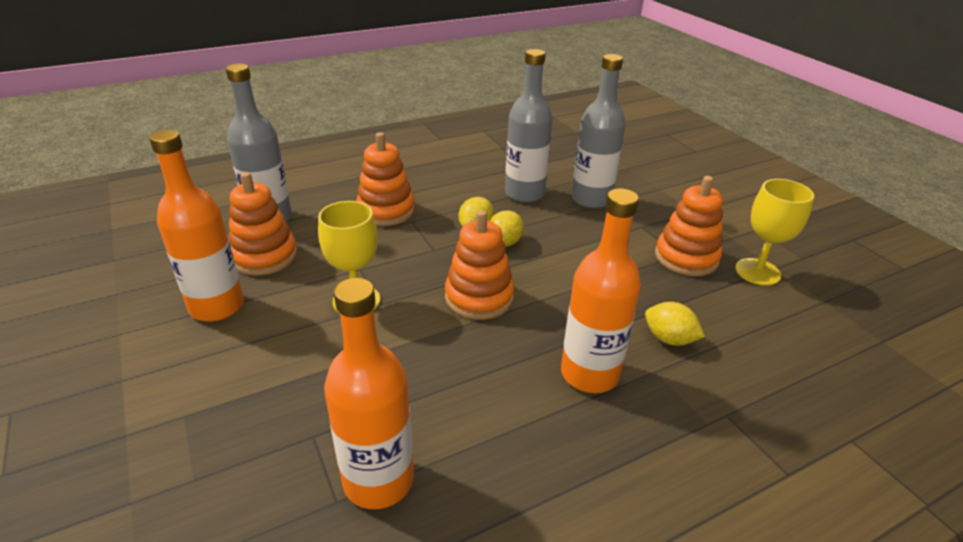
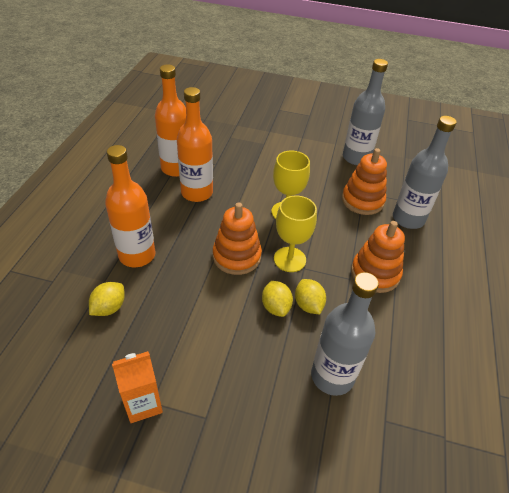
camera: 130 degrees right, 10 degrees up
orange bottle [149,130,244,321] -> orange bottle moved to [177,87,213,202]
grey bottle [571,54,625,208] -> grey bottle moved to [343,59,388,165]
yellow lemon [645,302,705,346] -> yellow lemon turned 45 degrees counterclockwise [89,282,125,316]
orange stacking toy [655,176,723,276] -> orange carton [112,351,163,423]
yellow goblet [735,179,814,286] -> yellow goblet moved to [274,195,317,272]

